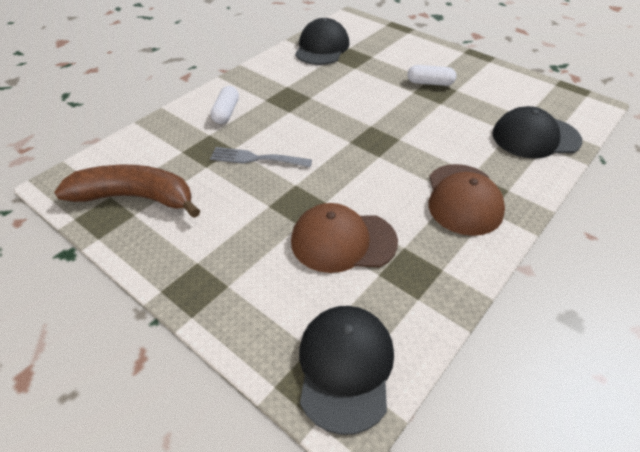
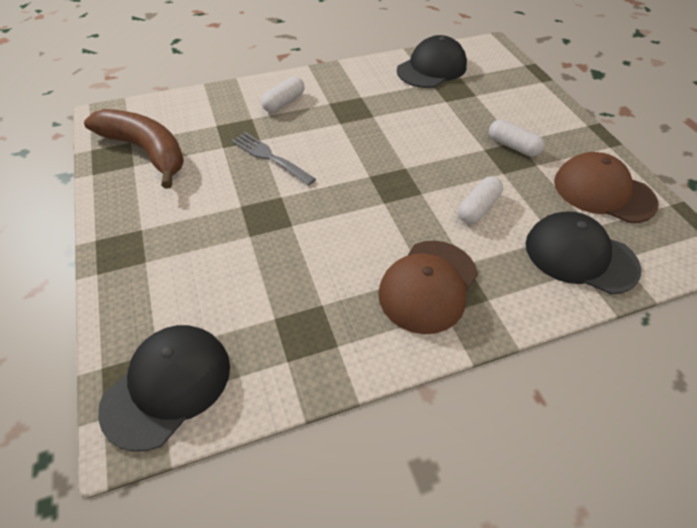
camera: 30 degrees right, 5 degrees up
brown cap [291,203,398,273] -> brown cap moved to [554,152,659,223]
none -> white capsule [458,176,503,223]

